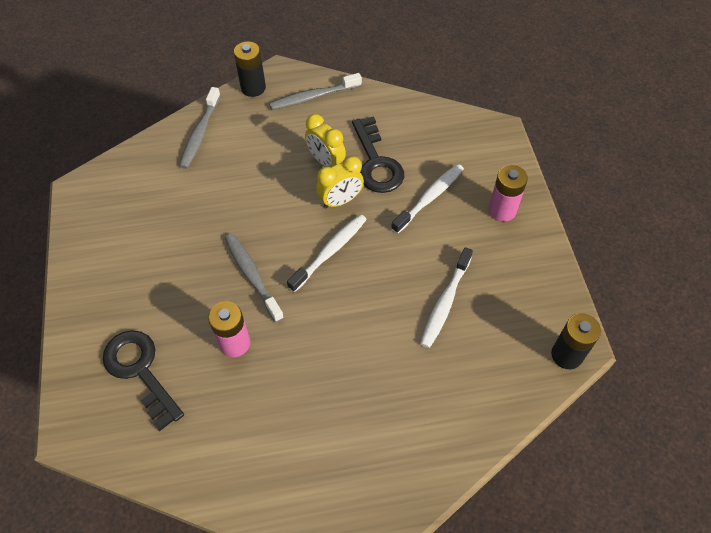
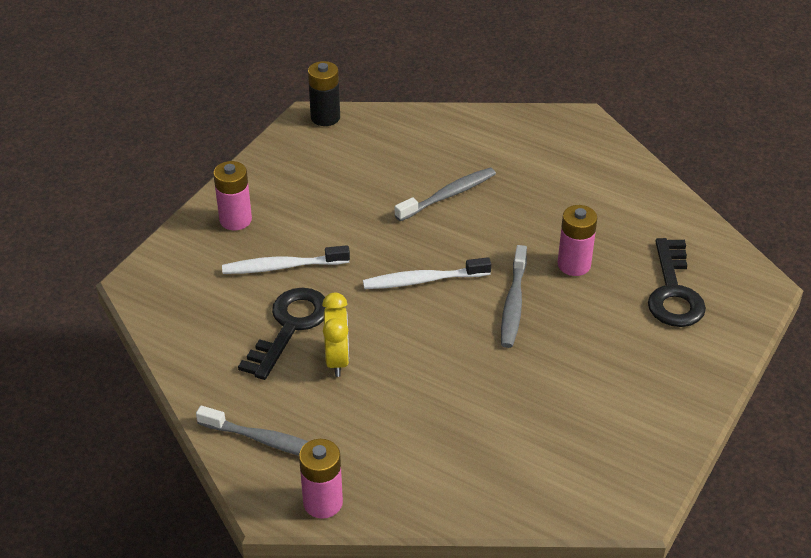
camera: 140 degrees left, 15 degrees down
grey toothbrush [179,87,221,169] -> grey toothbrush moved to [395,168,496,221]
black battery [234,41,266,97] -> pink battery [299,439,343,519]
yellow clock [316,156,364,208] -> none
white toothbrush [420,247,473,348] -> none

